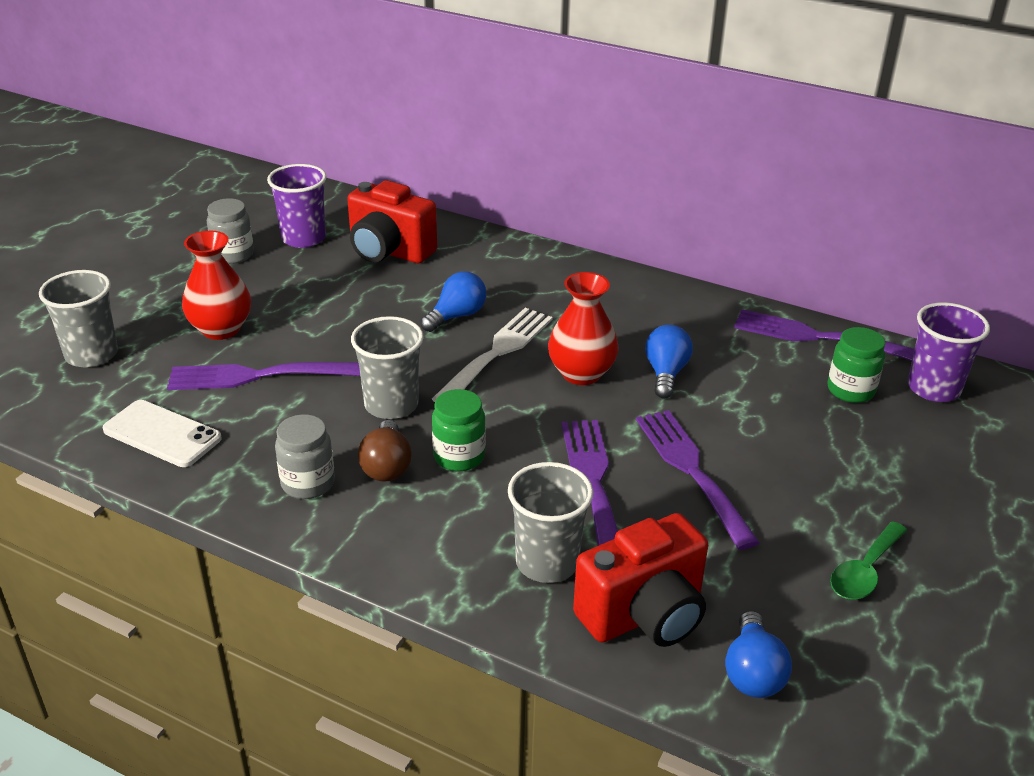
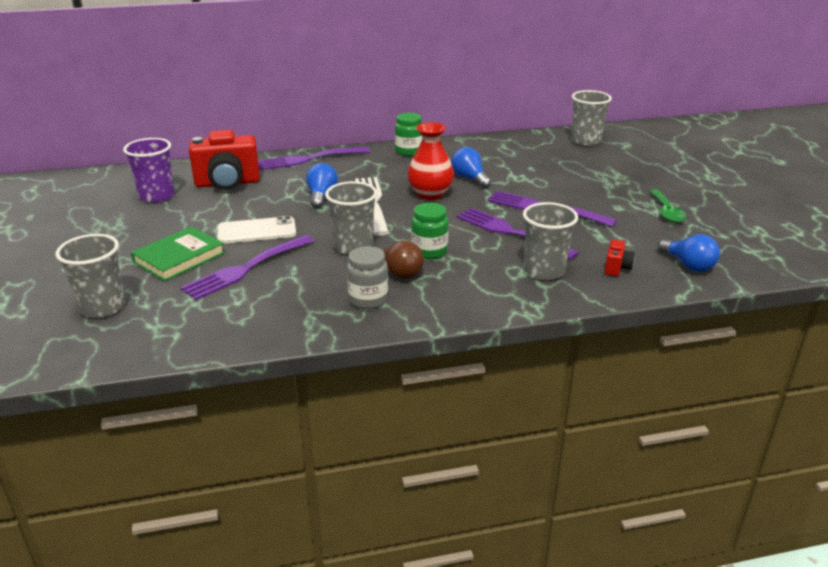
camera: 40 degrees left, 5 degrees down
white phone [102,400,222,467] -> white phone moved to [217,216,296,244]
red vase [182,231,251,340] -> green book [131,226,225,281]
grey jar [207,198,254,264] -> none
red camera [573,513,708,647] -> red camera [604,240,635,276], size x0.45
purple fork [734,309,914,361] -> purple fork moved to [258,147,370,170]
green jar [827,327,885,403] -> green jar moved to [395,113,423,156]
purple cup [907,302,990,402] -> grey cup [571,90,612,146]

